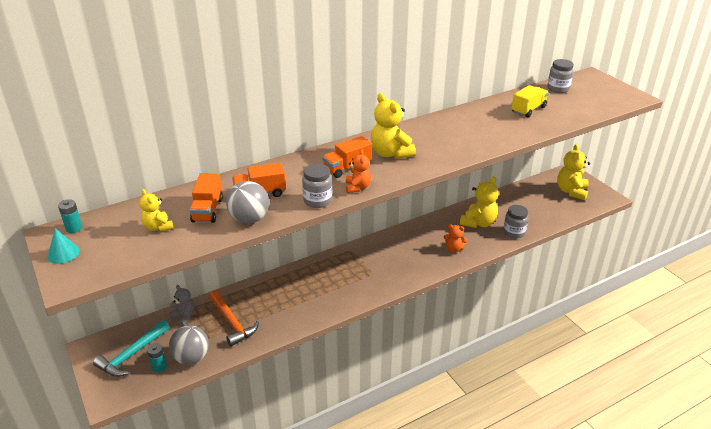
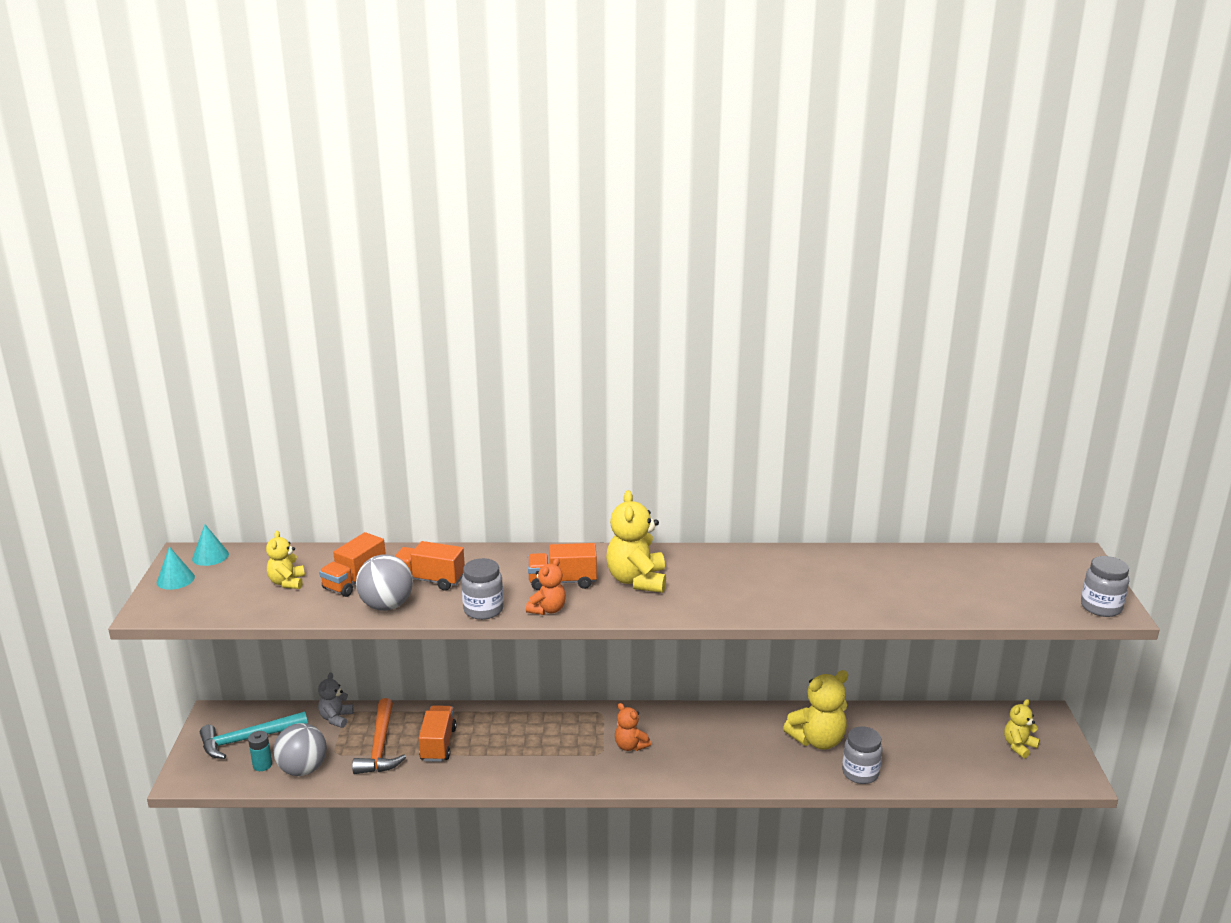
camera: 30 degrees right, 10 degrees down
turquoise battery [58,199,82,233] -> turquoise cone [192,524,229,566]
grey teddy bear [169,285,195,326] -> grey teddy bear turned 150 degrees counterclockwise [318,672,354,728]
orange teddy bear [444,224,467,252] -> orange teddy bear moved to [615,703,651,751]
yellow truck [512,85,549,118] -> none
grey jar [547,59,574,93] -> grey jar moved to [1081,556,1129,617]
yellow teddy bear [557,144,590,200] -> yellow teddy bear [1004,699,1040,759], size x0.58
none -> orange truck [419,705,457,762]

